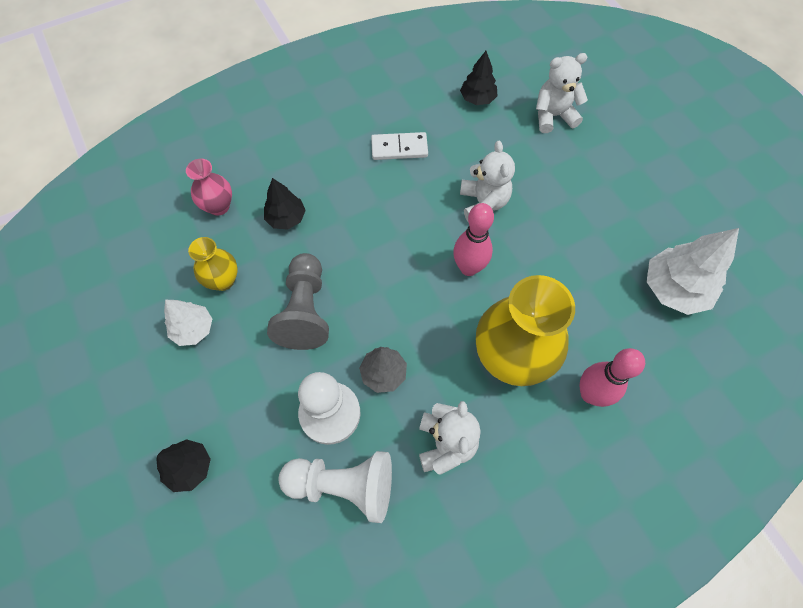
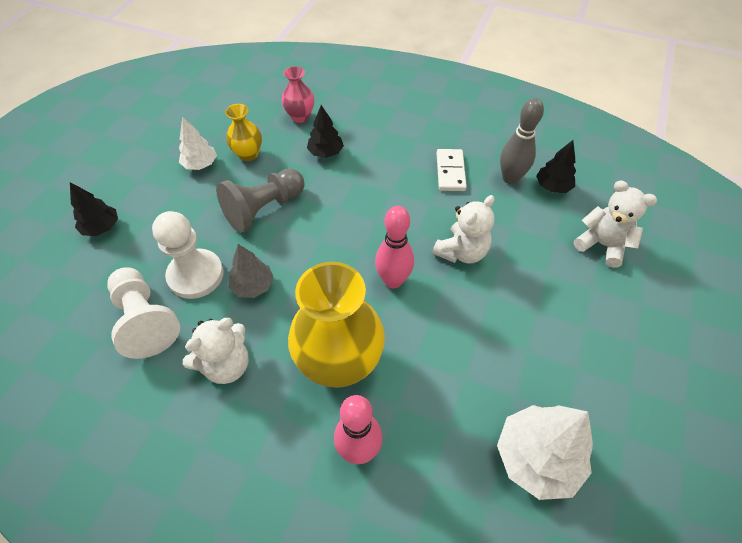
camera: 50 degrees right, 10 degrees down
white domino [371,132,428,160] -> white domino turned 45 degrees clockwise [437,149,467,191]
none -> grey bowling pin [500,98,544,184]

